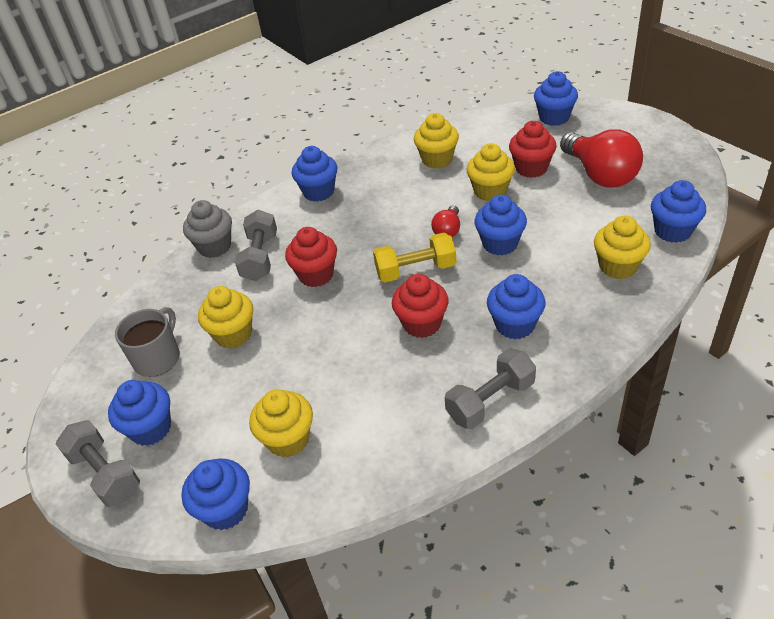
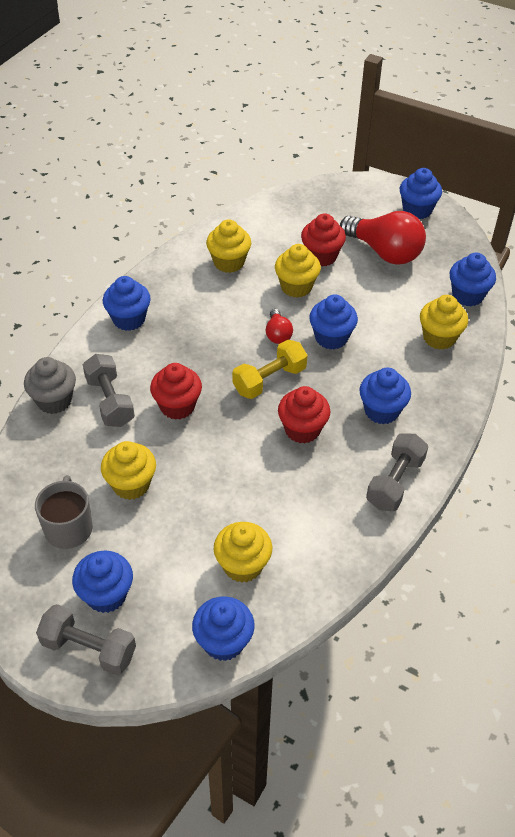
camera: 30 degrees left, 5 degrees up
blue cupcake [534,71,578,126] -> blue cupcake moved to [400,168,442,219]

